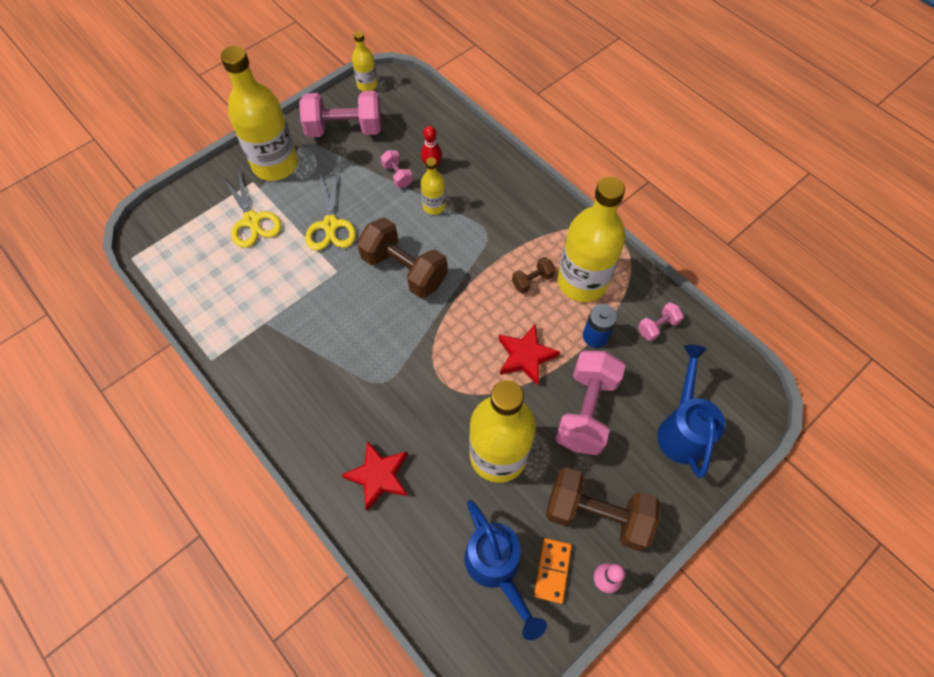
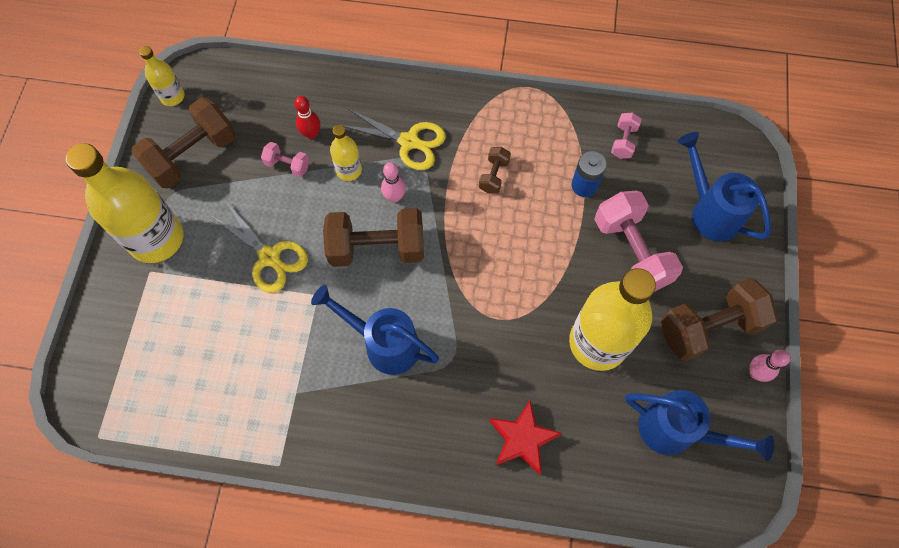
camera: 40 degrees left, 5 degrees up
yellow scissors [222,169,282,248] -> yellow scissors moved to [342,108,446,170]
pink dumbbell [299,91,382,137] -> brown dumbbell [132,97,236,189]
red star [499,324,560,386] -> none
orange domino [534,538,572,604] -> none
yellow bottle [557,176,626,302] -> none
none -> blue watering can [311,285,439,375]
none -> pink bowling pin [381,162,406,202]

